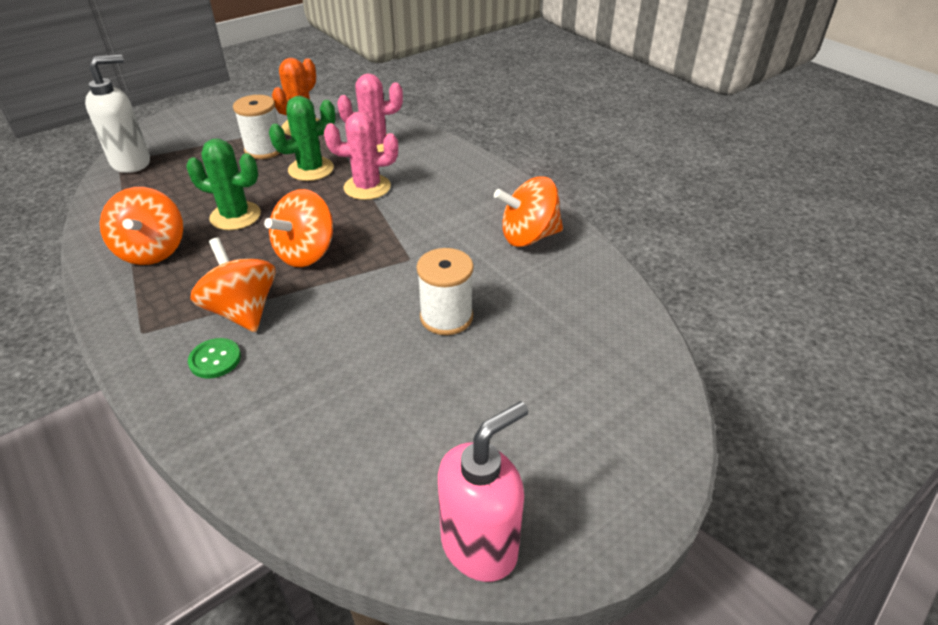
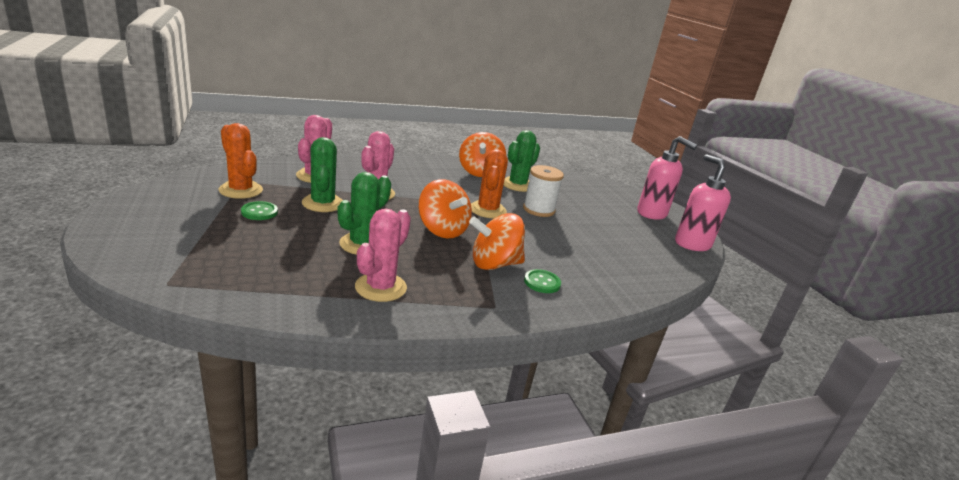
camera: 75 degrees left, 15 degrees down
white soap dispenser [85,55,150,173] -> none
orange spinning top [100,187,183,265] -> pink cactus [355,208,411,302]
white spool [233,95,280,159] -> green button [241,201,278,220]
none -> orange cactus [471,149,508,218]
none -> green cactus [503,130,540,192]
none -> pink soap dispenser [637,136,697,220]

